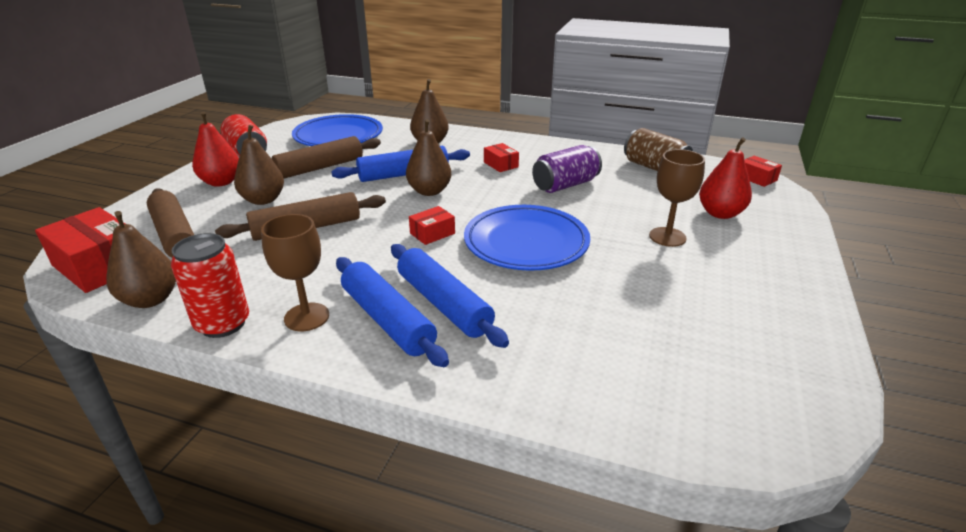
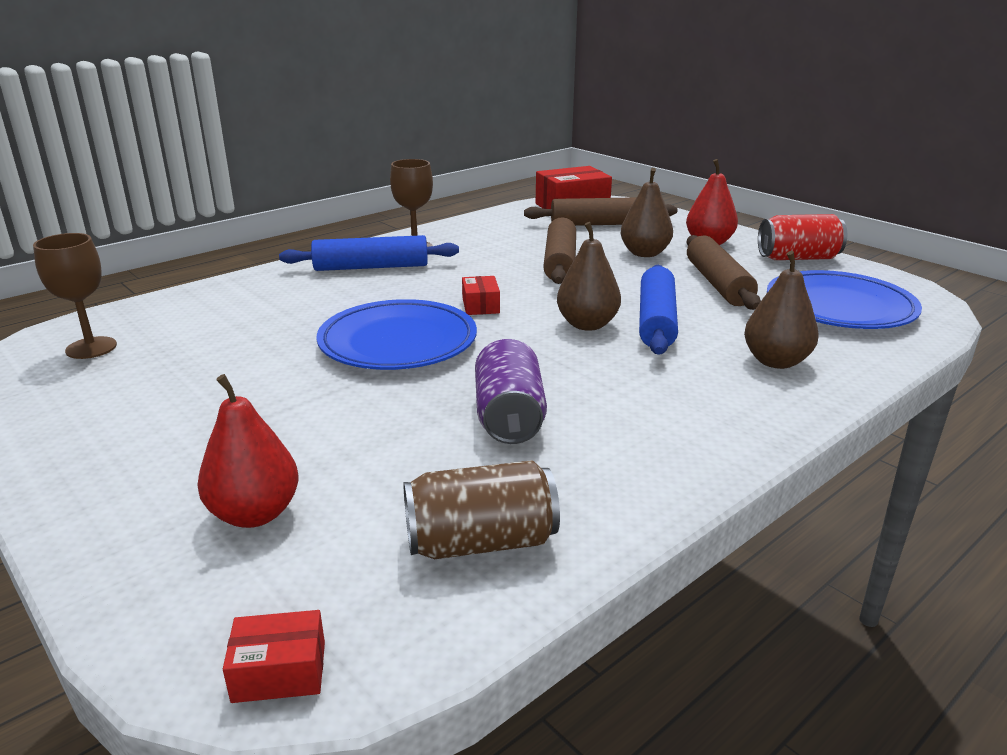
camera: 120 degrees right, 5 degrees down
brown pear [106,211,176,308] -> none
red can [171,233,249,338] -> none
blue rolling pin [391,244,509,348] -> none
red box [484,143,519,172] -> none
brown goblet [649,149,705,247] -> brown goblet moved to [33,233,117,359]

